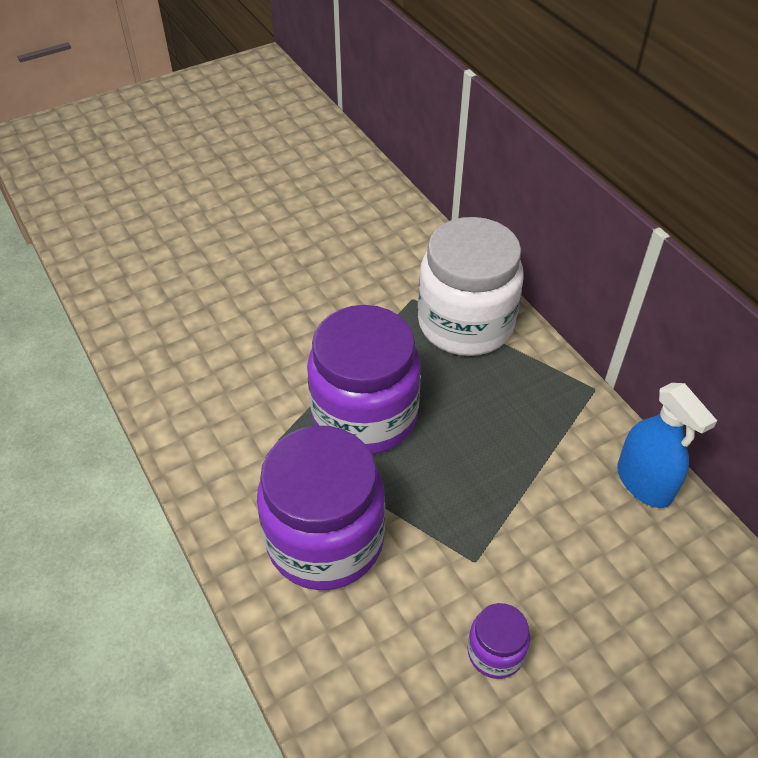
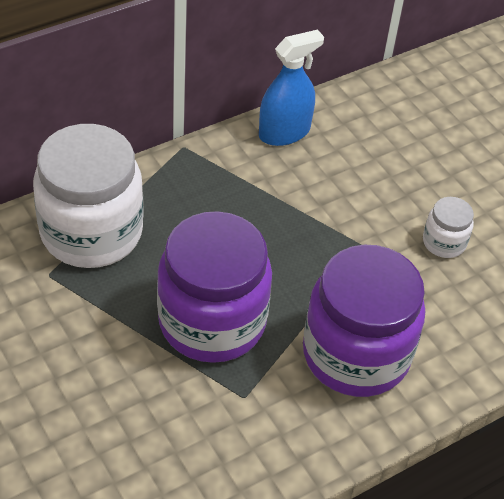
camera: 95 degrees left, 0 degrees up
purple jar [467,603,530,679] -> white jar [423,197,474,258]

